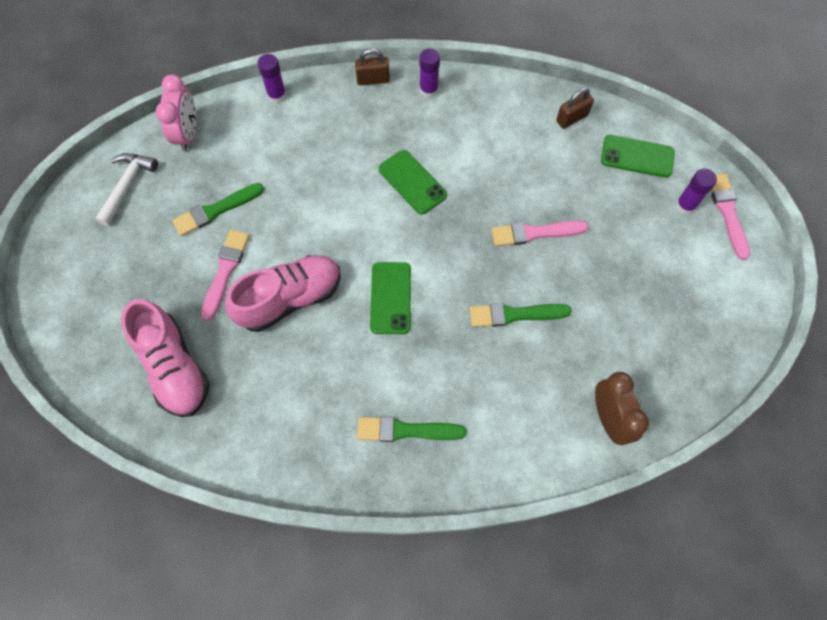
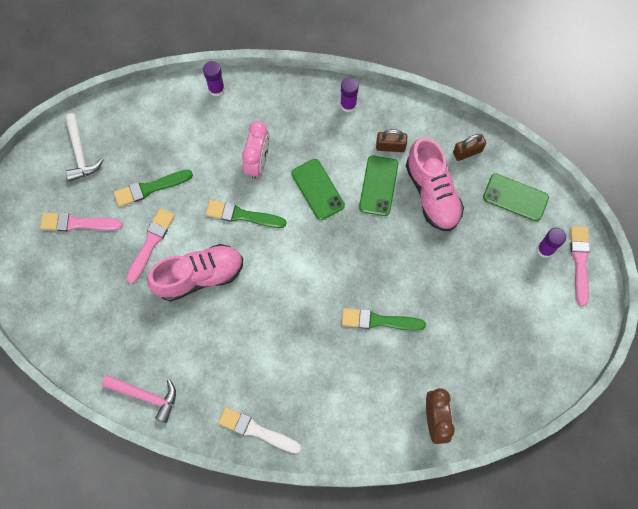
camera: 10 degrees right, 5 degrees up
white hammer [95,153,158,226] -> white hammer turned 135 degrees clockwise [65,113,103,181]
pink shoe [121,299,210,417] -> pink shoe moved to [406,137,464,231]
pink clock [156,74,197,151] -> pink clock moved to [242,121,269,179]
brown padlock [355,48,390,85] -> brown padlock moved to [376,129,407,152]
green brush [357,416,466,442] -> green brush moved to [206,200,286,228]
green phone [370,262,411,334] -> green phone moved to [359,156,398,216]
pink brush [491,221,588,246] -> pink brush moved to [40,213,123,231]
none -> pink hammer [102,375,176,423]
none -> white brush [218,407,301,454]

